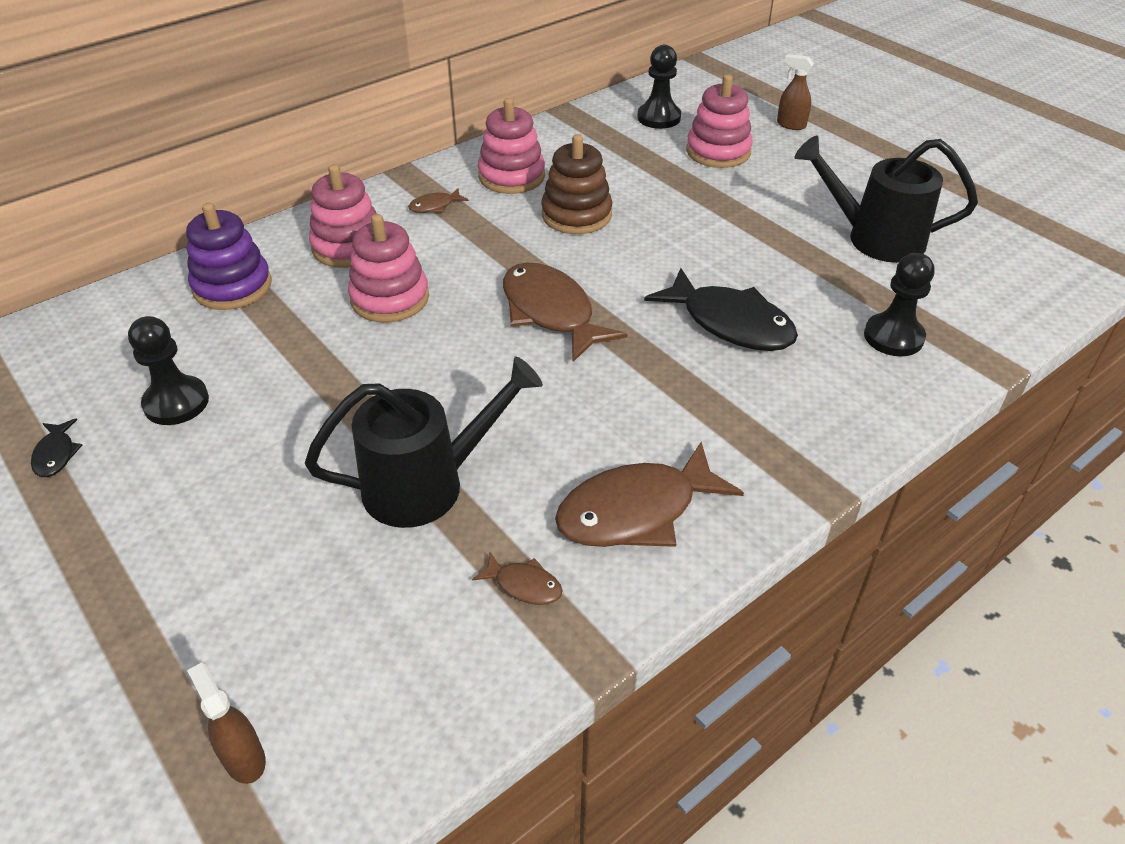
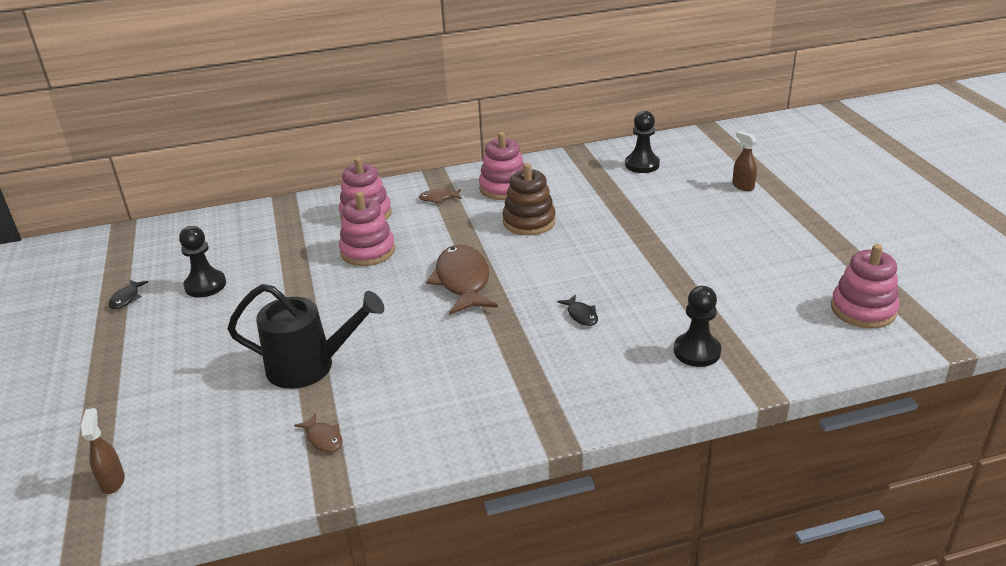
camera: 25 degrees right, 10 degrees down
purple stacking toy [186,203,272,310] -> none
brown fish [555,442,744,547] -> none
black fish [644,268,798,351] -> black fish [557,295,598,326], size x0.45
pink stacking toy [686,75,753,168] -> pink stacking toy moved to [831,244,899,328]
black watering can [795,136,978,263] -> none

